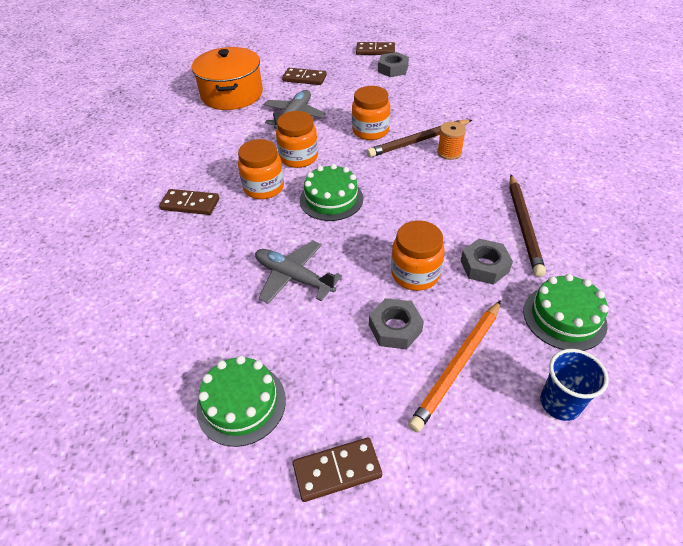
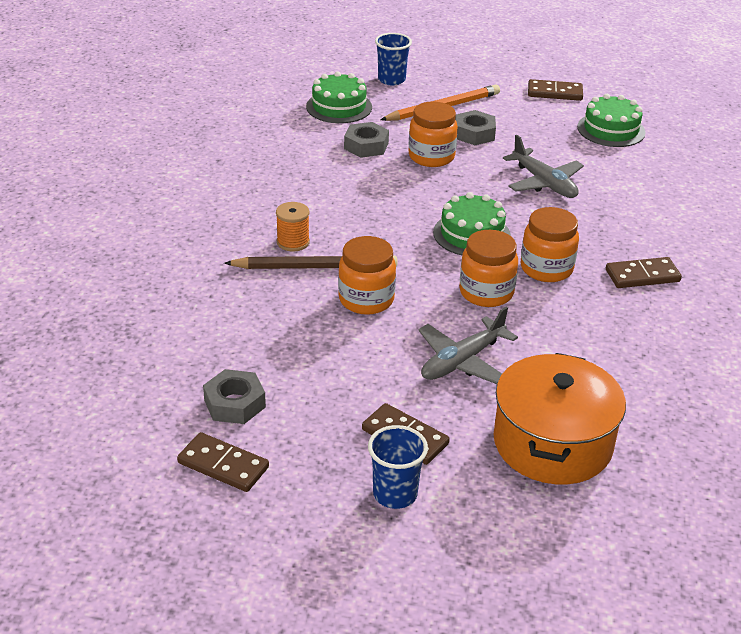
camera: 160 degrees left, 10 degrees down
brown domino [159,189,219,215] -> brown domino turned 45 degrees counterclockwise [606,257,682,288]
brown pencil [509,175,546,277] -> none
none -> blue cup [368,425,428,509]

